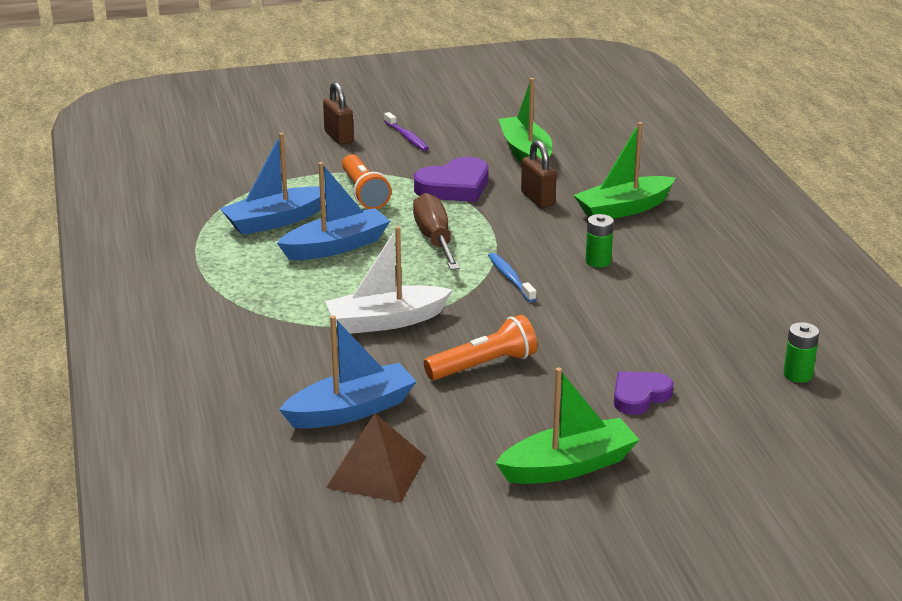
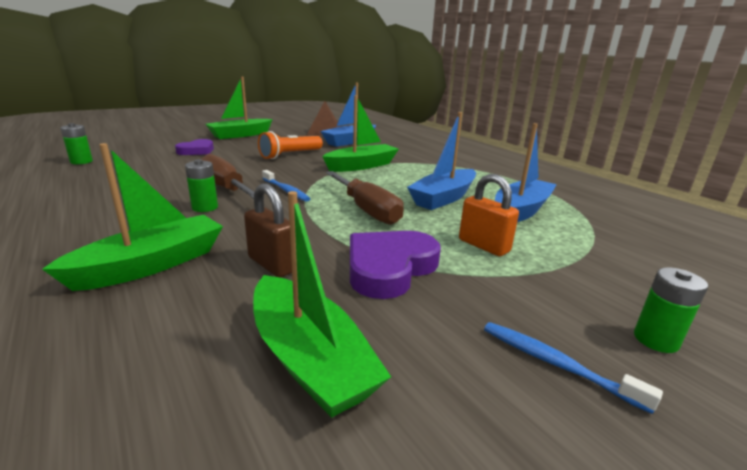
camera: 160 degrees right, 5 degrees down
brown padlock [323,82,354,145] -> green battery [634,267,708,353]
white boat [325,226,452,334] -> green boat [322,95,399,172]
orange flashlight [342,154,392,209] -> orange padlock [459,174,519,256]
purple toothbrush [384,112,429,151] -> blue toothbrush [484,322,663,414]
none -> brown screwdriver [200,154,255,199]

